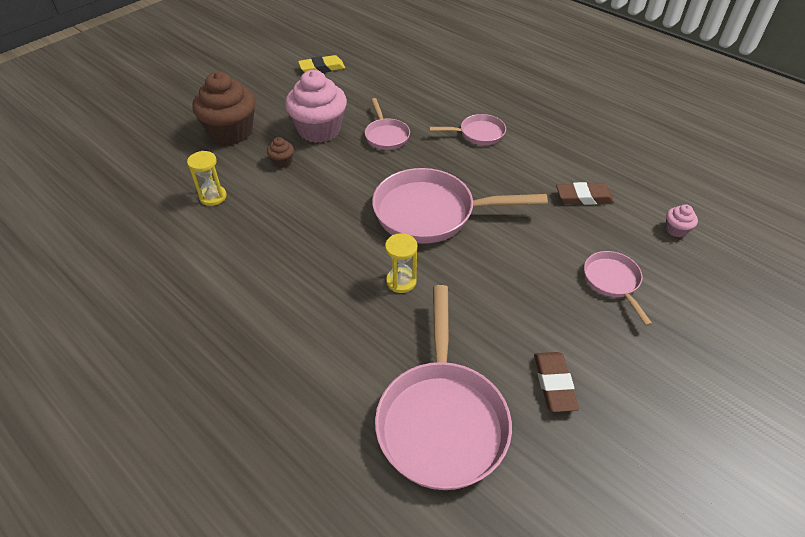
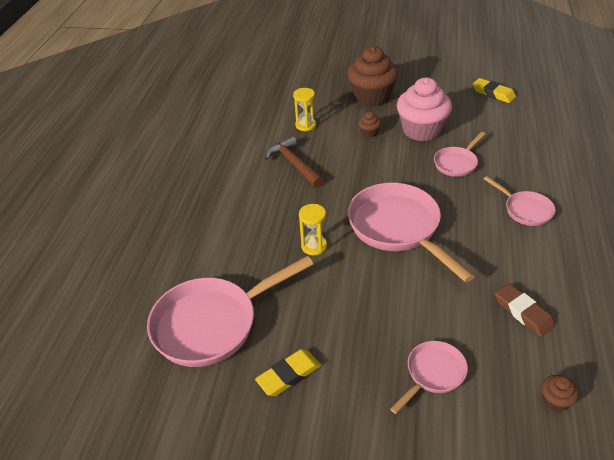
camera: 60 degrees right, 5 degrees down
brown eraser [534,352,579,412] -> yellow eraser [255,349,321,396]
pink cupcake [666,204,698,237] -> brown cupcake [542,375,579,412]
none -> brown hammer [265,136,324,188]

